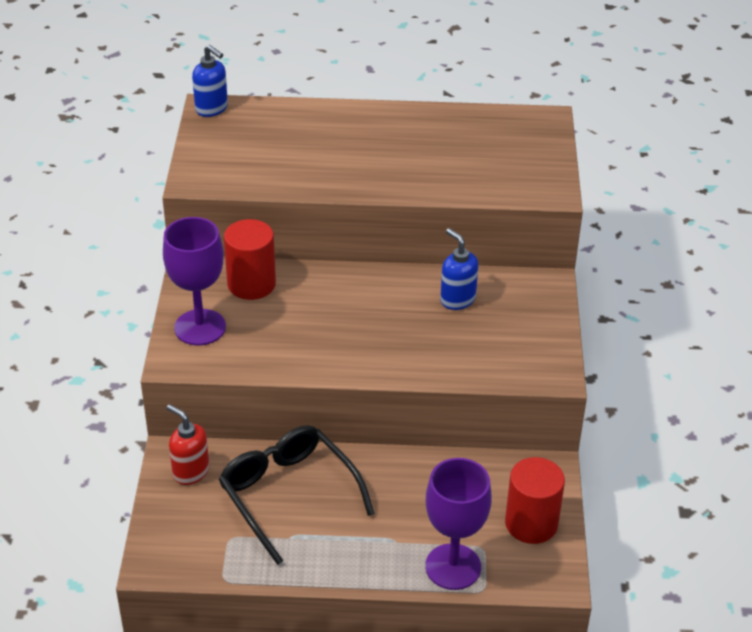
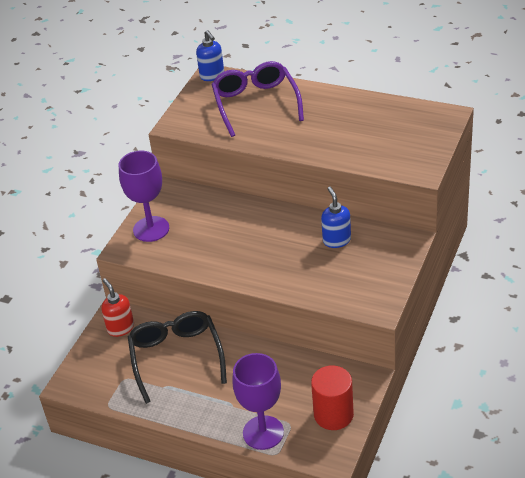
camera: 25 degrees right, 0 degrees up
red cylinder [224,219,276,300] -> none
none -> purple glasses [211,61,304,137]

